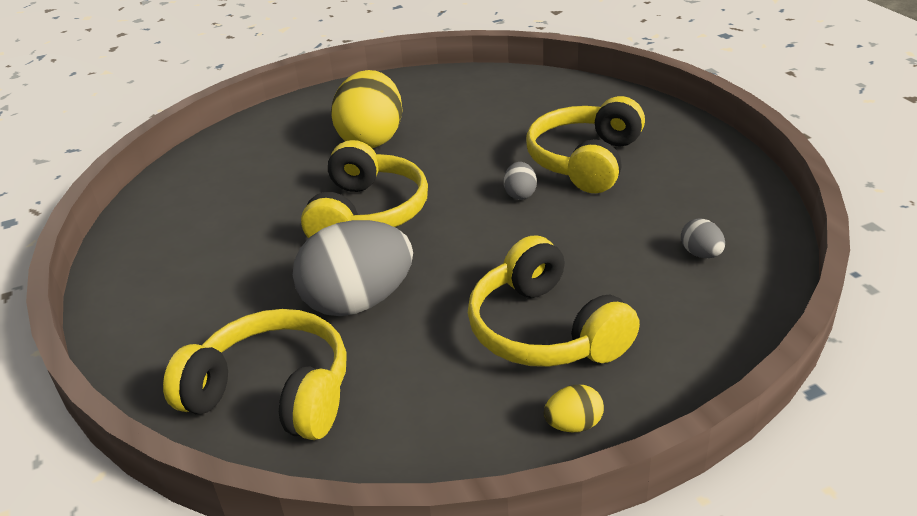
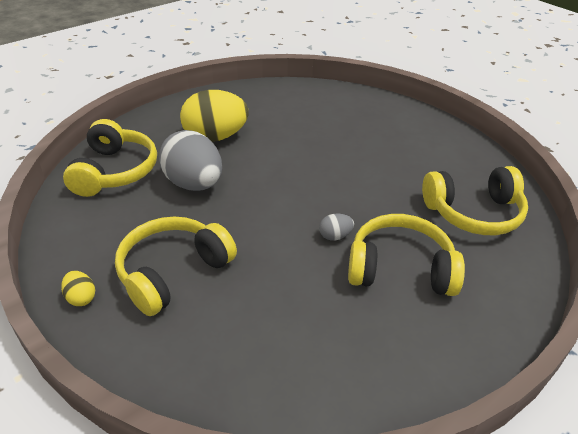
camera: 70 degrees right, 5 degrees up
yellow headphones [301,140,428,238] -> yellow headphones moved to [422,166,528,235]
yellow egg [331,70,403,148] -> yellow egg moved to [180,90,249,142]
grey egg [681,218,725,258] -> none

